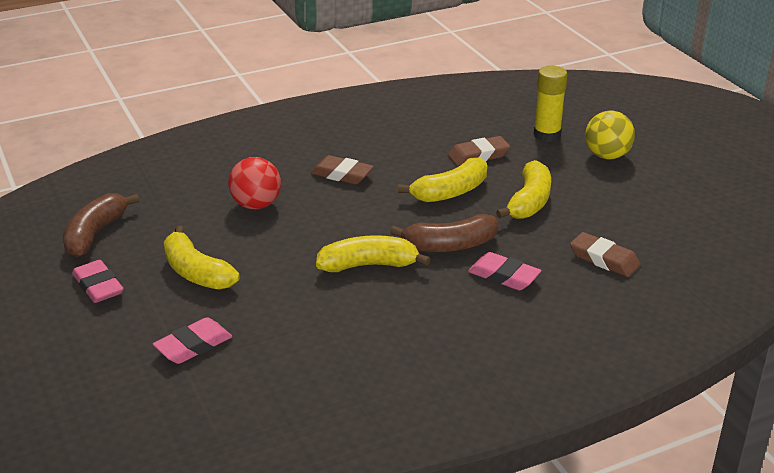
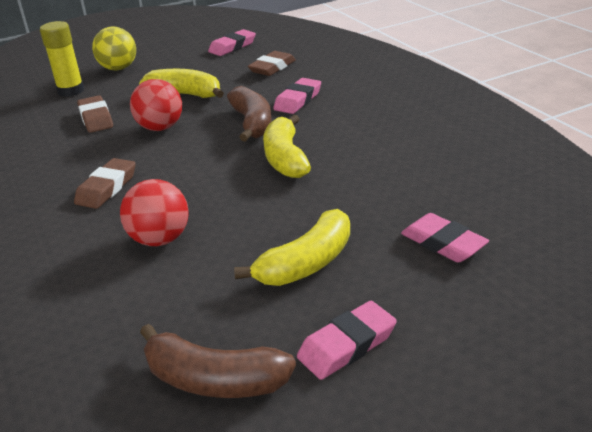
camera: 90 degrees left, 0 degrees up
yellow banana [398,157,487,202] -> red ball [130,79,182,131]
none -> pink eraser [208,29,256,56]

